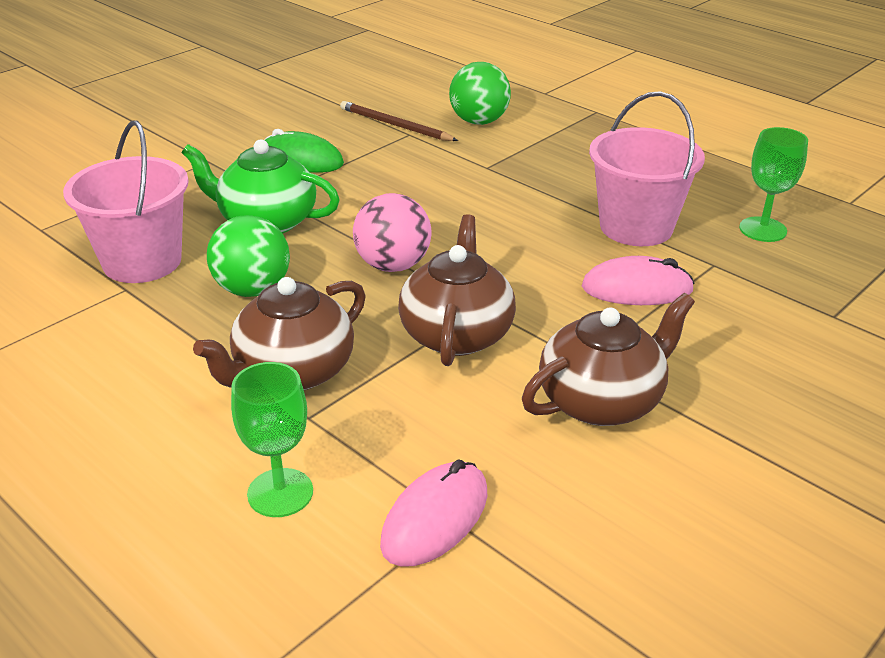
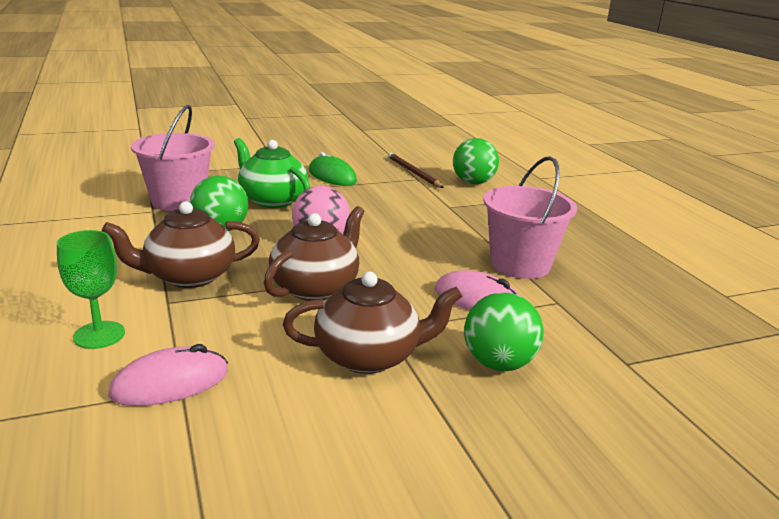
camera: 25 degrees right, 10 degrees down
green goblet [739,127,808,242] -> none
none -> green ball [464,292,544,371]

